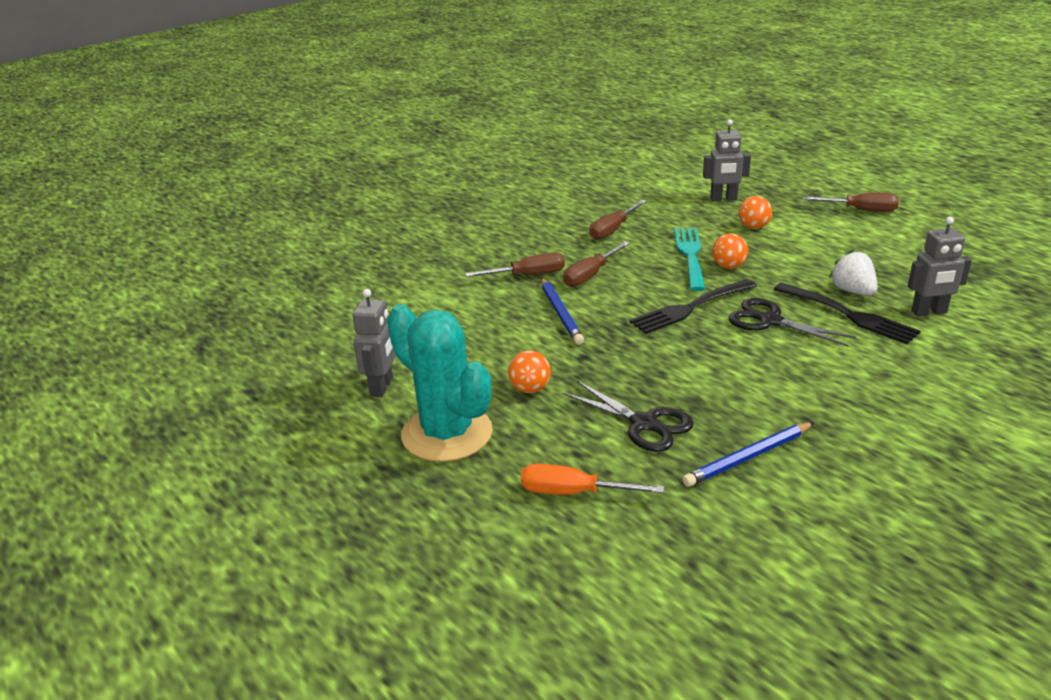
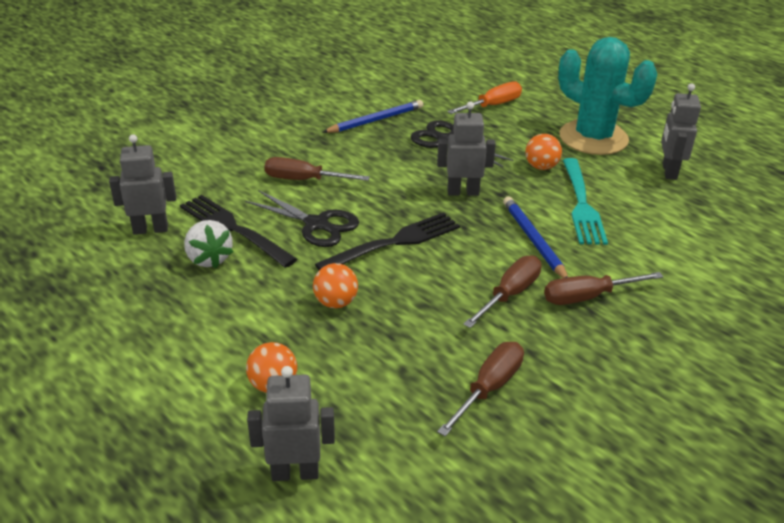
camera: 175 degrees right, 5 degrees up
orange screwdriver [521,463,664,495] -> orange screwdriver turned 45 degrees counterclockwise [447,81,522,114]
turquoise fork [674,228,706,291] -> turquoise fork moved to [563,158,608,245]
brown screwdriver [803,193,899,212] -> brown screwdriver moved to [265,157,370,181]
none -> grey robot [437,102,496,196]

